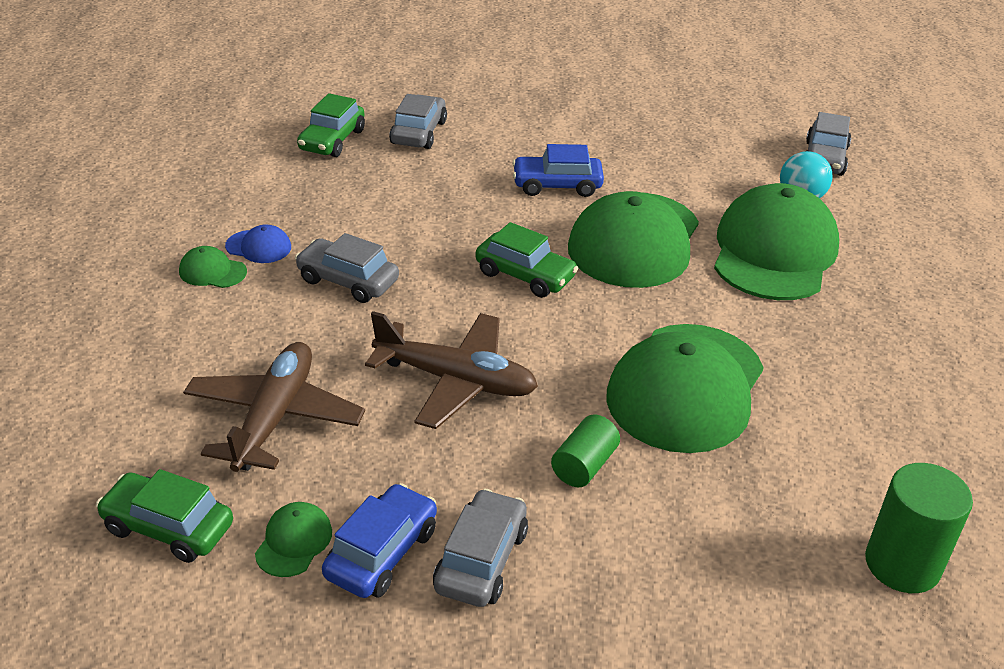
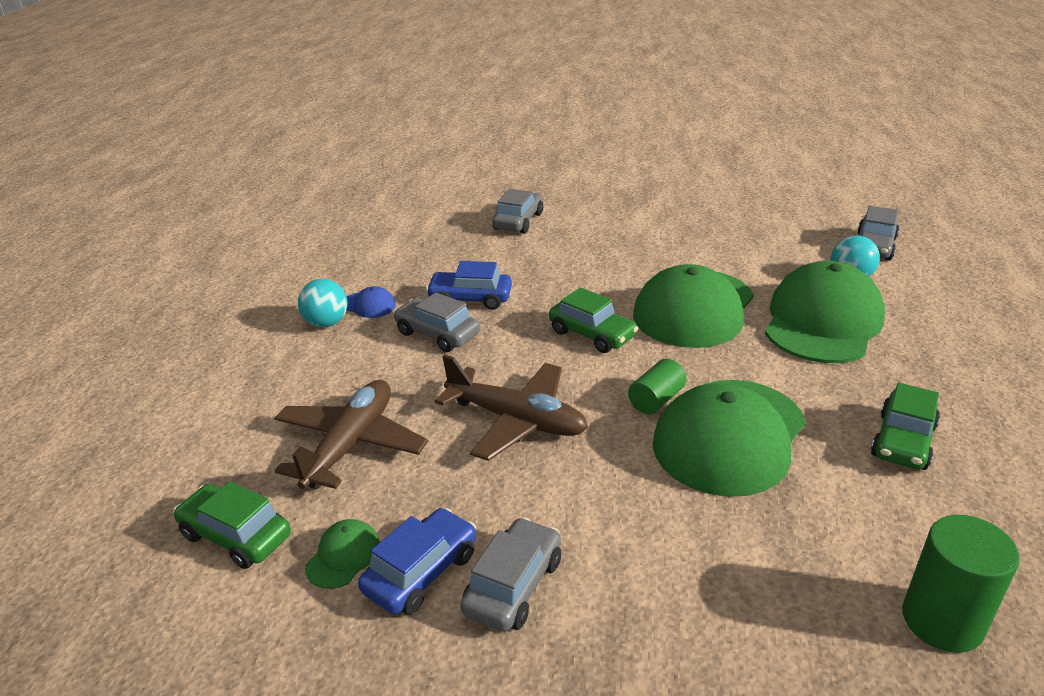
camera: 10 degrees right, 5 degrees down
green cap [179,246,247,288] -> turquoise ball [298,279,348,327]
green car [297,93,365,157] -> green car moved to [871,383,940,470]
blue car [512,144,604,197] -> blue car moved to [426,261,512,310]
green cylinder [551,414,620,487] -> green cylinder moved to [628,359,687,414]

